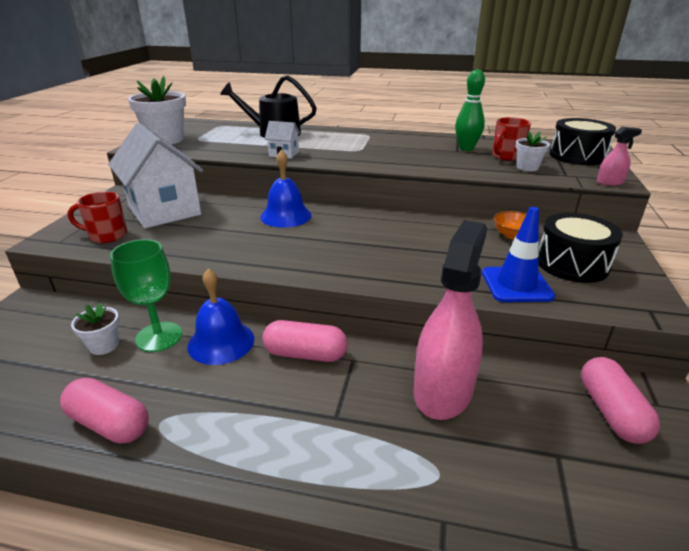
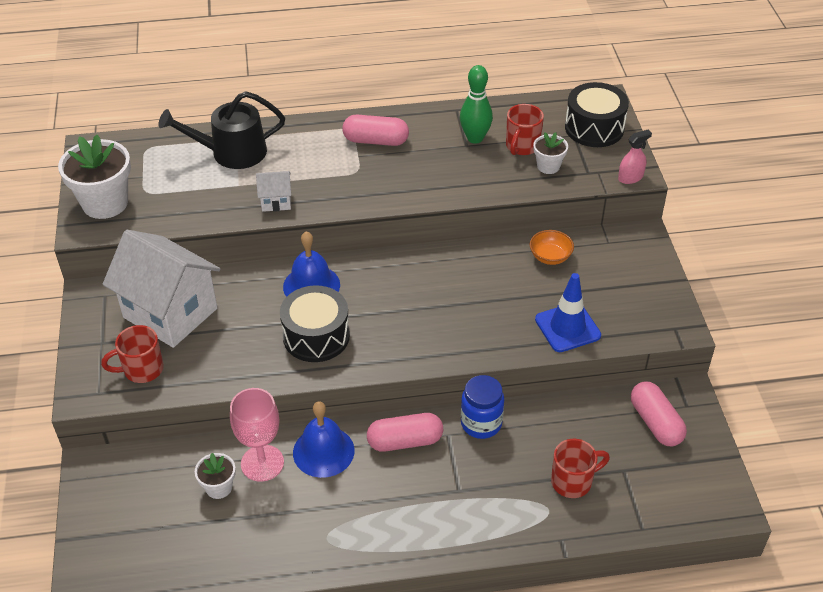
camera: 20 degrees left, 15 degrees up
pink capsule [60,378,149,444] -> pink capsule moved to [342,115,409,146]
green goblet [110,239,182,352] -> pink goblet [230,388,284,482]
pink spray bottle [414,220,487,420] -> none
black drum [538,213,623,283] -> black drum moved to [280,285,350,362]
none -> blue jar [461,375,504,439]
none -> red mug [551,439,610,498]

